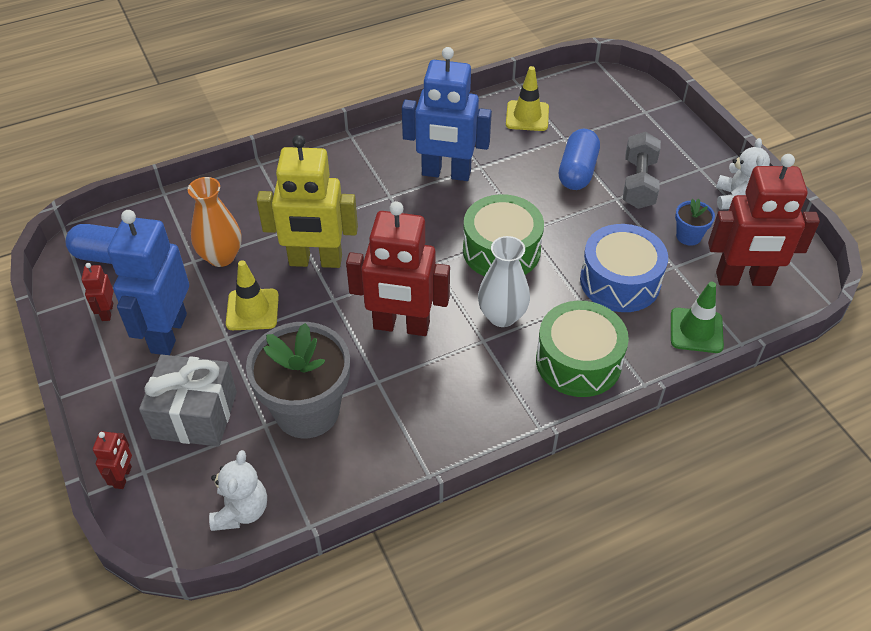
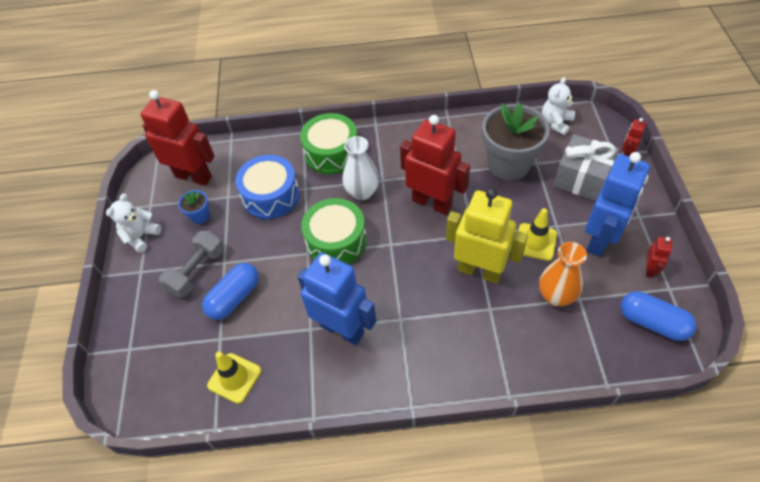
camera: 155 degrees left, 5 degrees up
green traffic cone [671,282,724,353] -> none

